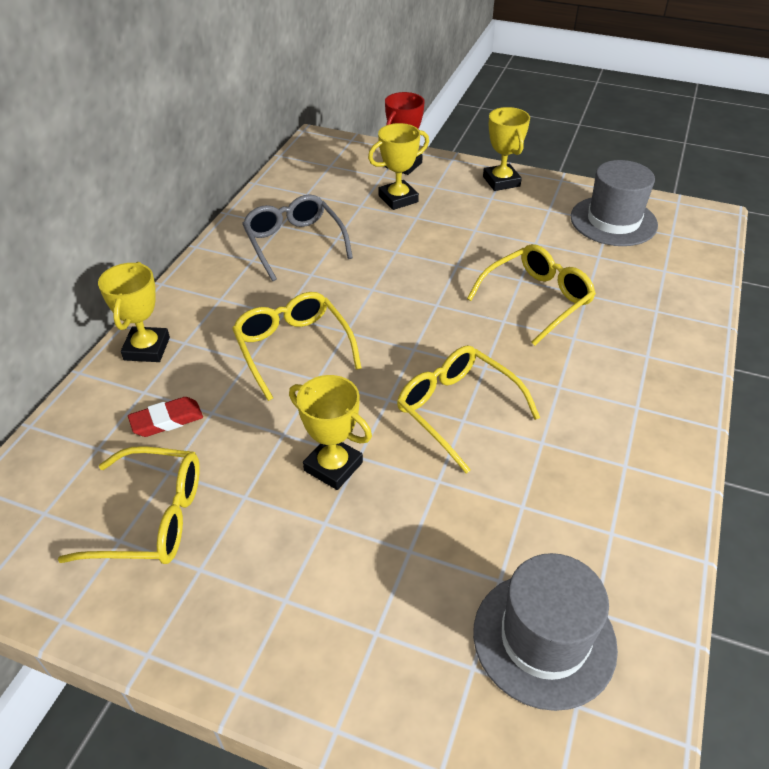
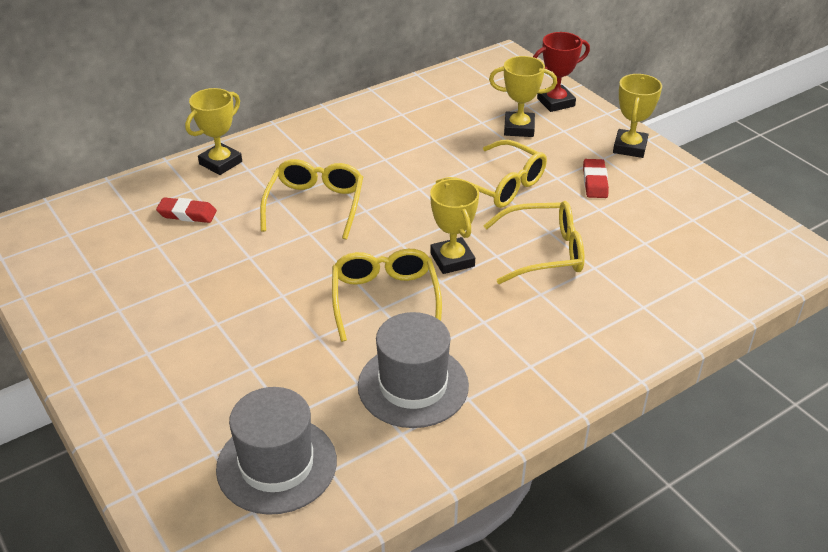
camera: 35 degrees right, 5 degrees down
yellow glasses [58,446,200,564] -> yellow glasses moved to [436,140,547,208]
grey glasses [242,194,353,281] -> none
yellow trophy [289,375,372,490] -> yellow trophy moved to [430,179,479,274]
grey hat [571,160,658,246] -> grey hat moved to [358,312,469,428]
none -> red eraser [583,159,609,198]

